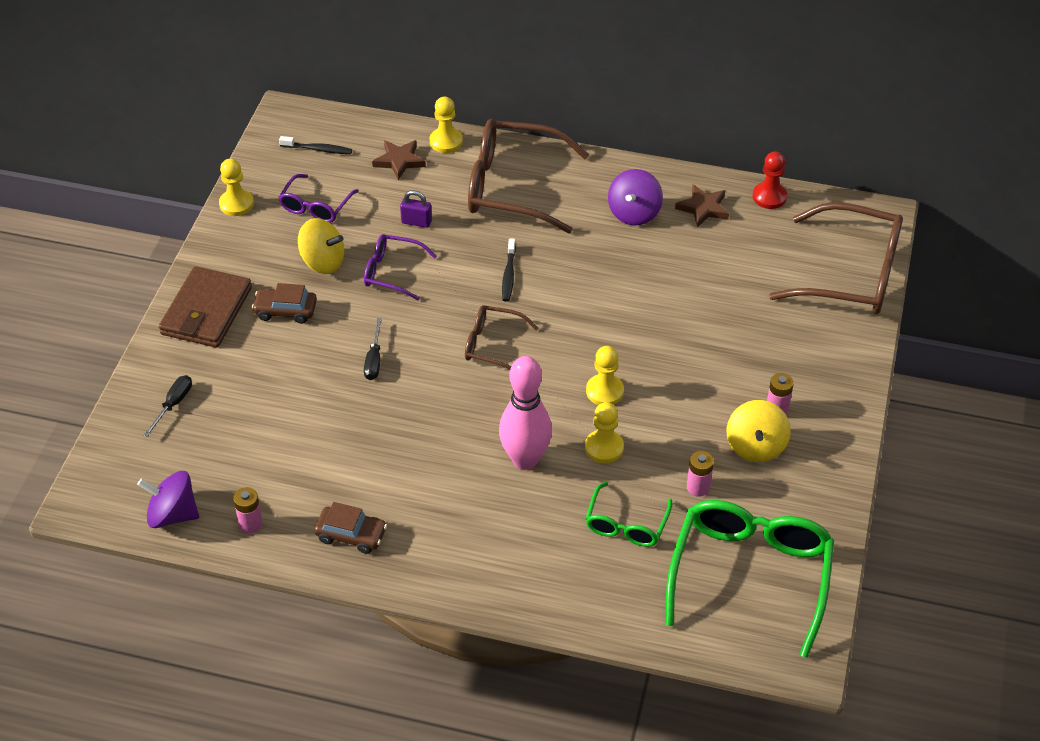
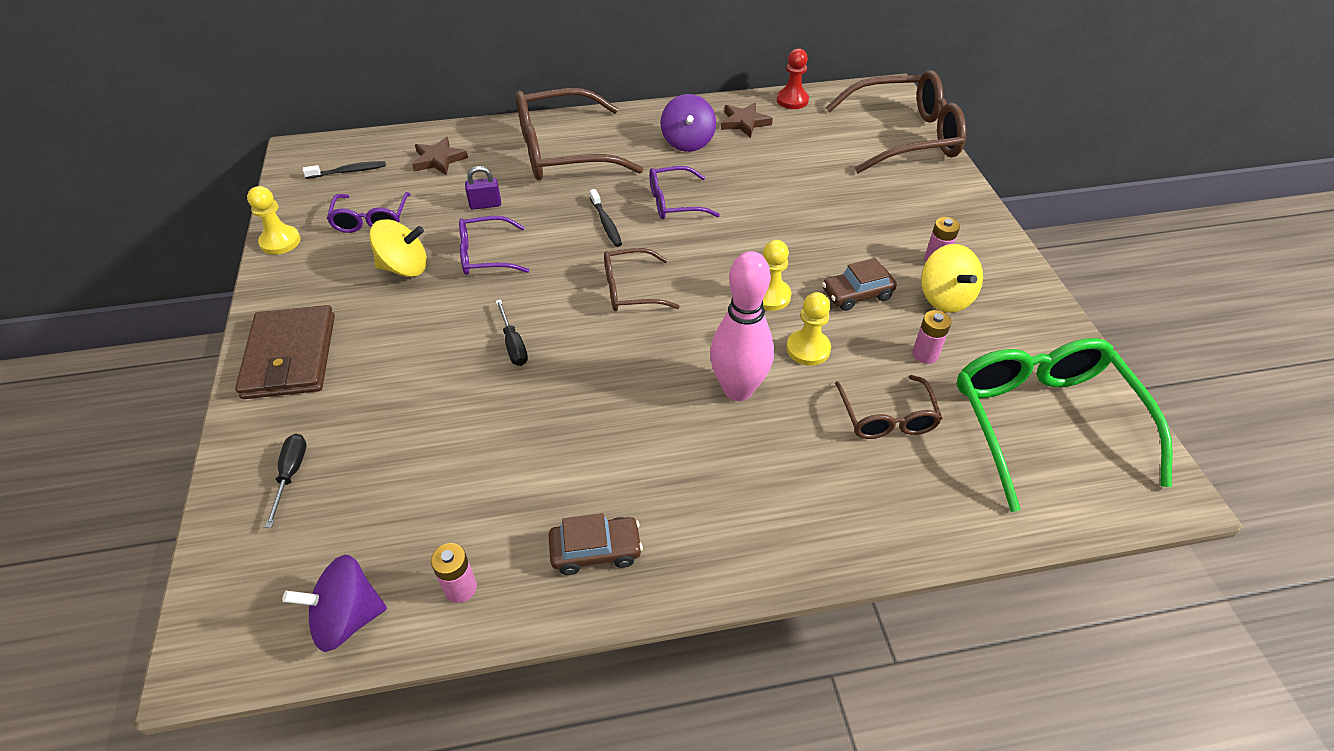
camera: 25 degrees left, 0 degrees up
brown car [252,283,317,324] -> brown car moved to [822,258,897,311]
yellow pawn [430,97,463,153] -> none
green glasses [586,482,672,547] -> brown glasses [835,375,942,439]
none -> purple glasses [649,166,720,219]

